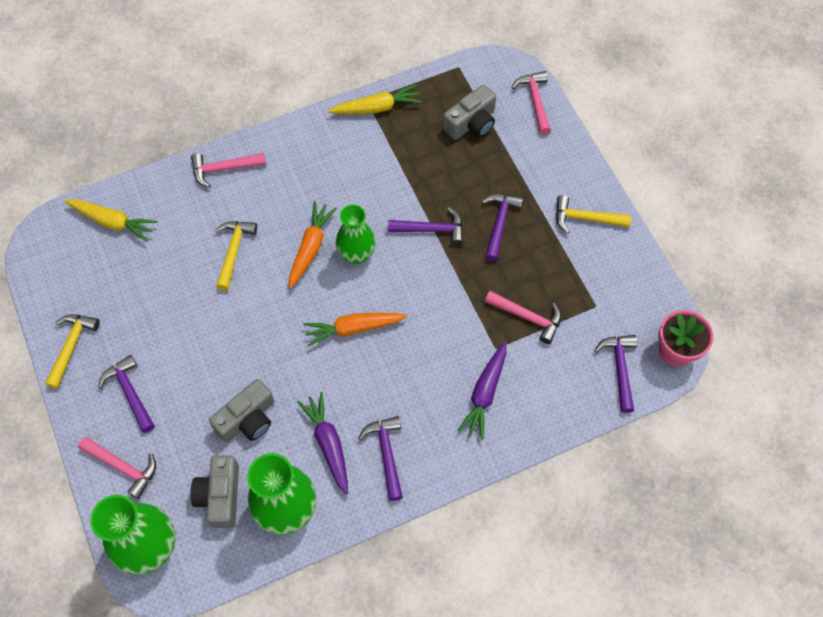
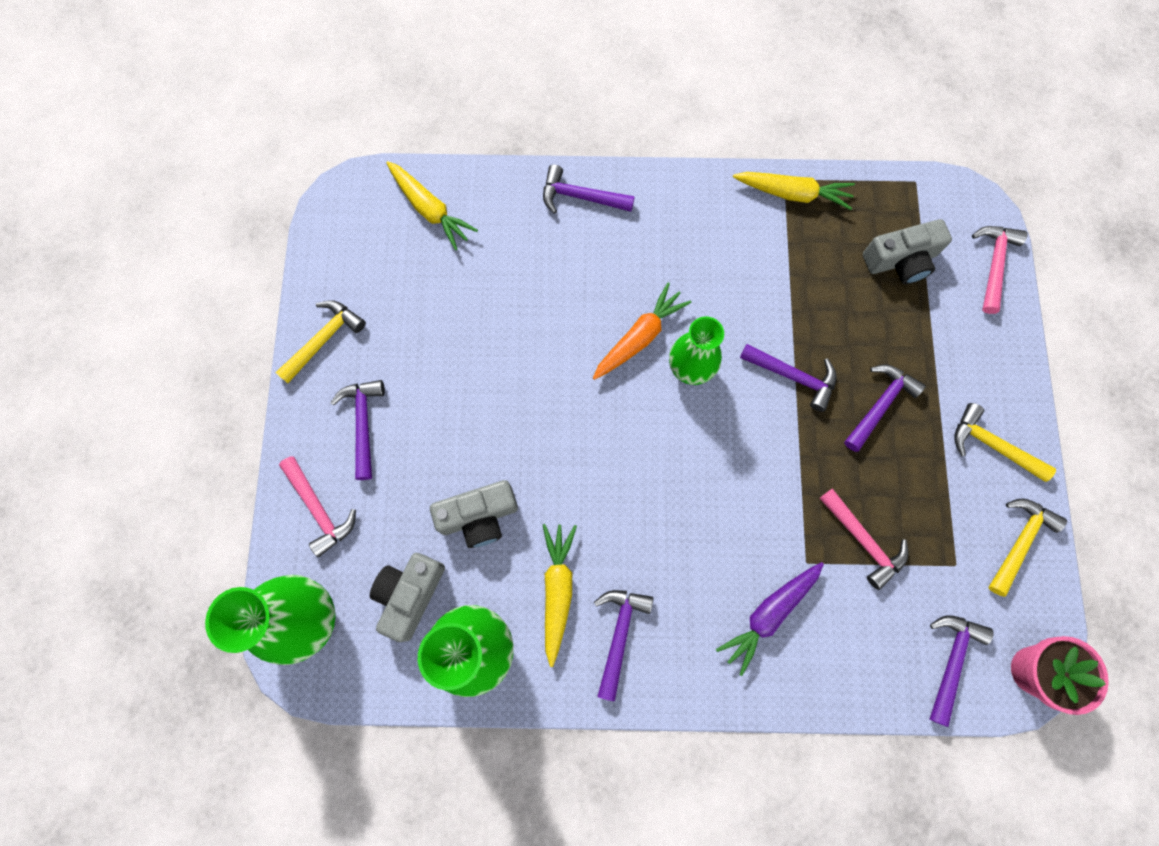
camera: 25 degrees right, 10 degrees up
pink hammer [191,153,266,188] -> purple hammer [543,164,635,214]
yellow hammer [215,221,257,290] -> yellow hammer moved to [988,498,1067,597]
purple carrot [297,392,348,495] -> yellow carrot [543,524,577,667]
orange carrot [303,313,407,347] -> none

